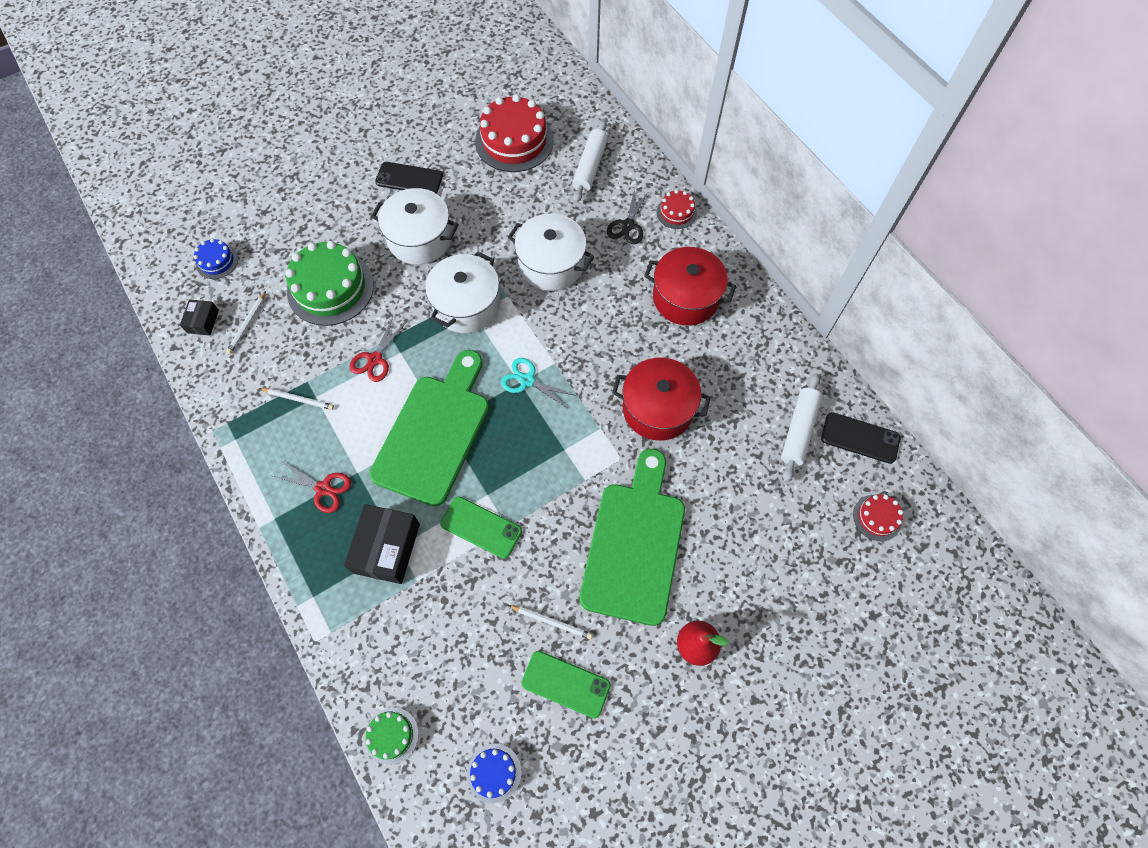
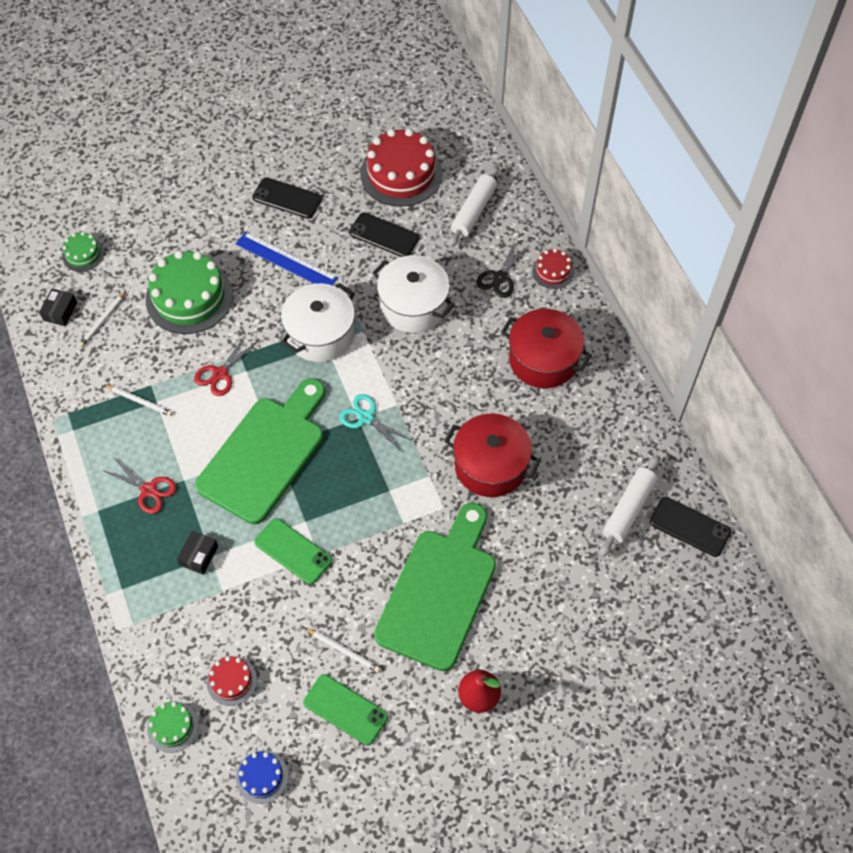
camera: 10 degrees right, 5 degrees down
blue cake [194,238,238,279] -> green cake [62,232,104,272]
black box [344,504,420,584] -> black box [177,531,218,575], size x0.54
white pot [371,188,458,265] -> blue ruler [236,232,338,285]
red cake [853,494,903,541] -> red cake moved to [207,656,257,706]
none -> black phone [349,212,419,257]

